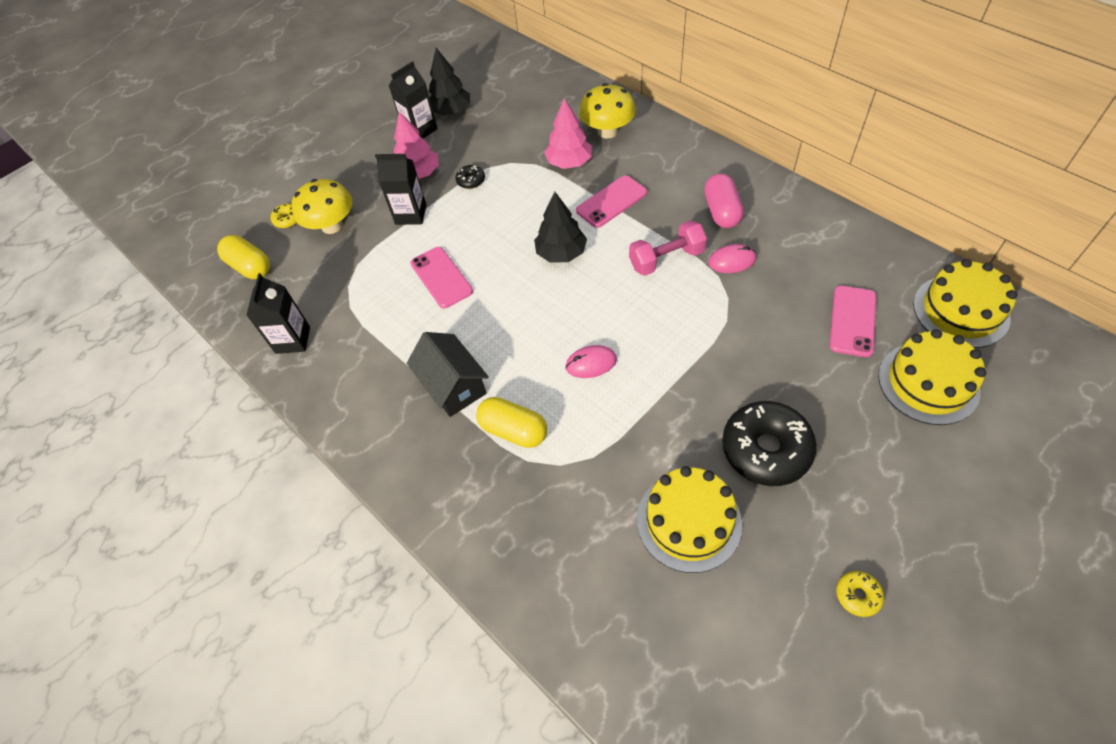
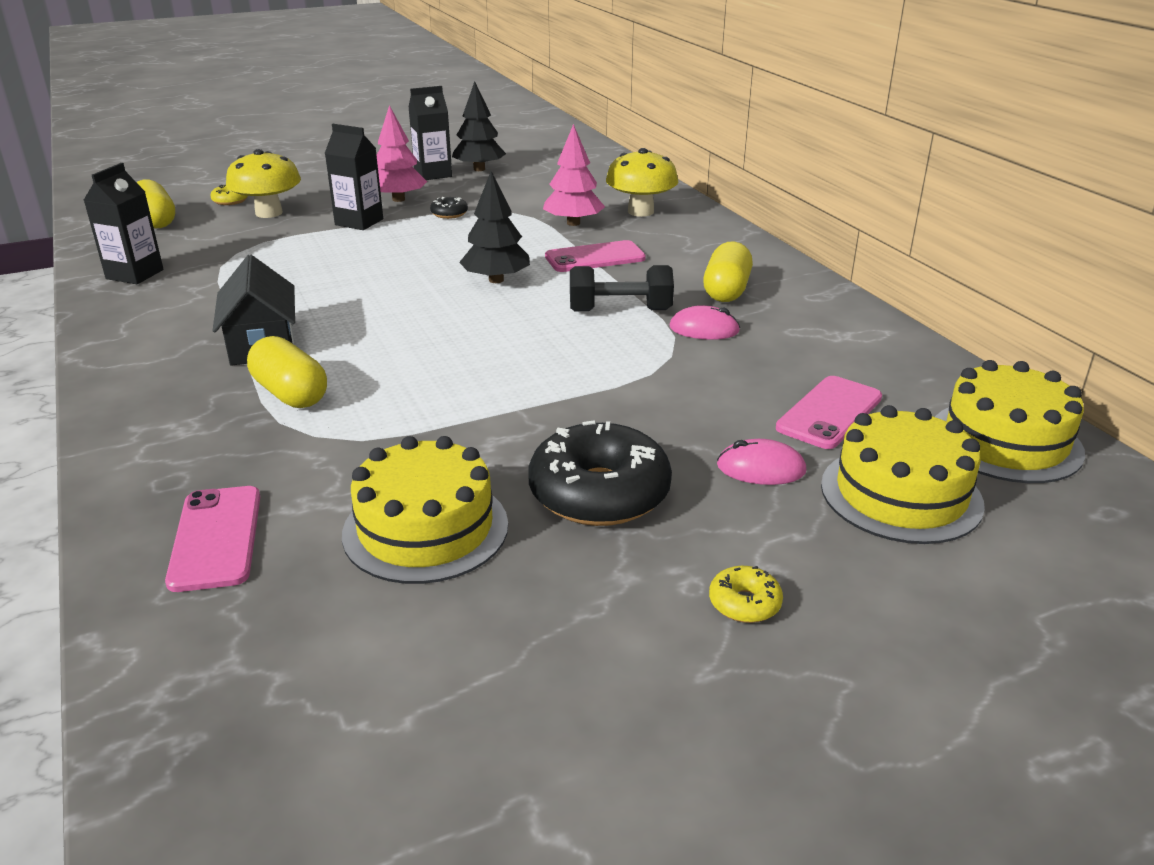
camera: 15 degrees right, 25 degrees down
pink phone [410,247,473,308] -> pink phone moved to [165,486,260,592]
pink mouse [566,345,617,378] -> pink mouse moved to [717,439,807,485]
pink dumbbell [629,220,707,276] -> black dumbbell [570,265,674,311]
pink capsule [704,174,744,228] -> yellow capsule [703,241,753,302]
yellow donut [836,571,884,617] -> yellow donut moved to [709,566,783,623]

